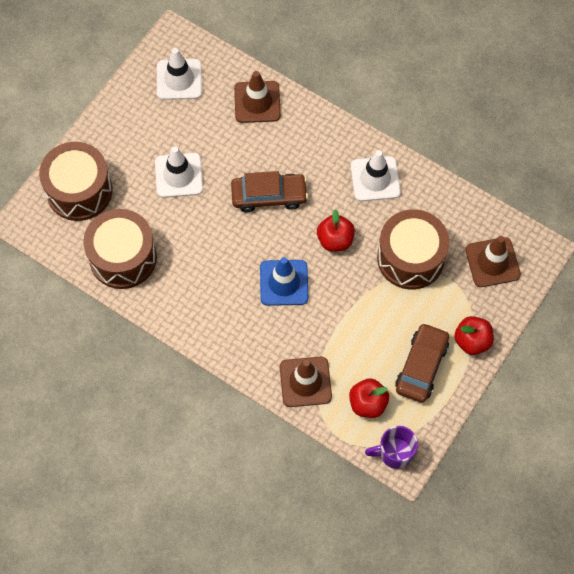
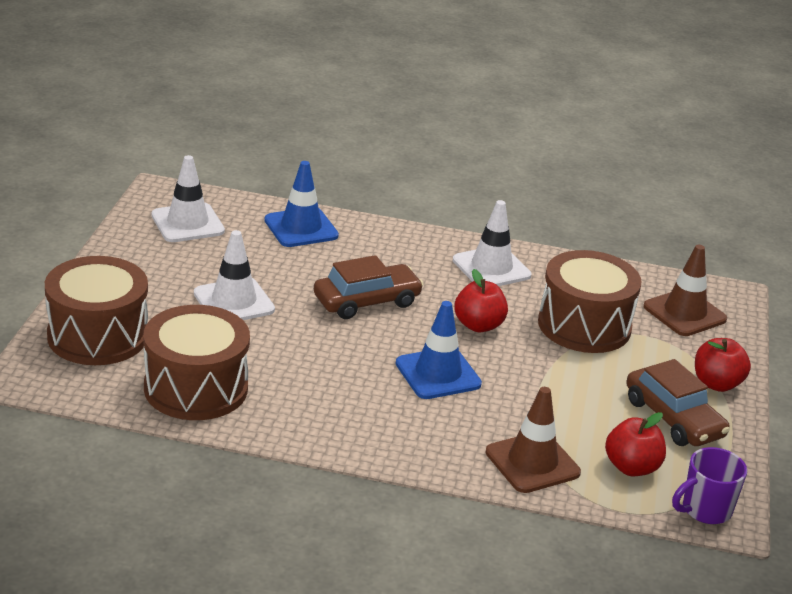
camera: 25 degrees left, 35 degrees down
brown traffic cone [234,71,281,123] -> blue traffic cone [264,161,339,247]
brown car [395,323,449,403] -> brown car turned 150 degrees clockwise [626,359,730,446]

